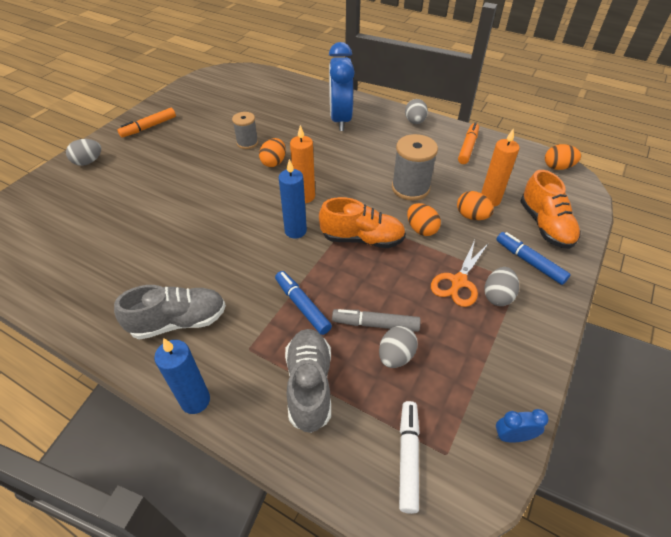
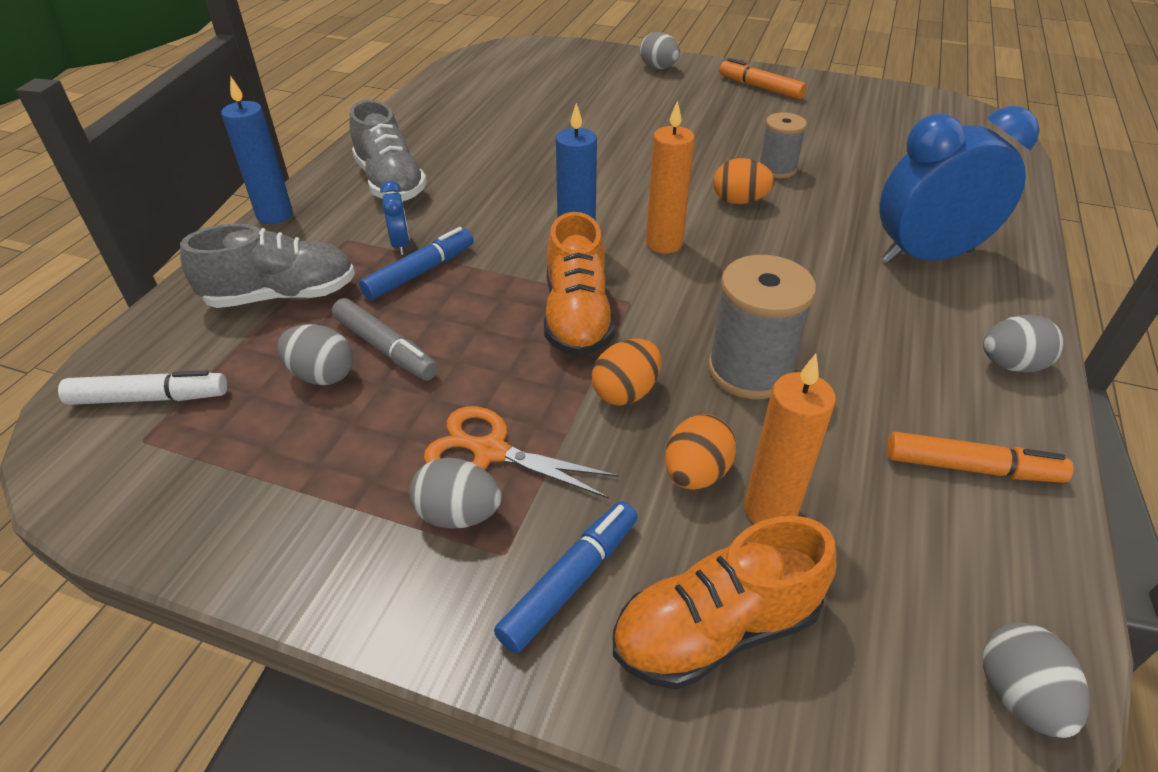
camera: 80 degrees right, 5 degrees down
grey marker [332,309,421,332] -> grey marker turned 135 degrees clockwise [332,298,438,381]
blue clock [496,409,549,443] -> blue clock moved to [380,181,410,255]
orange egg [545,144,581,170] -> grey egg [983,622,1090,738]

